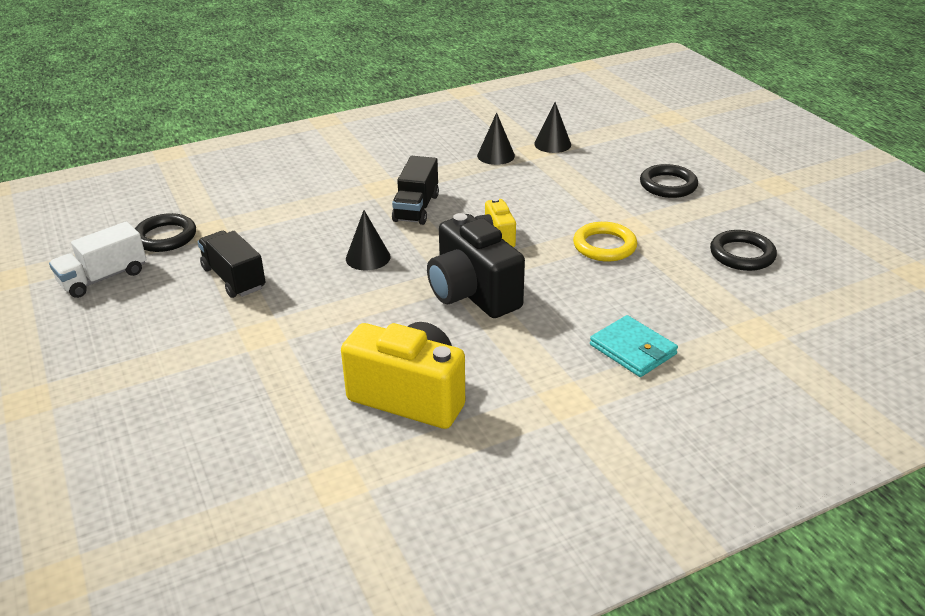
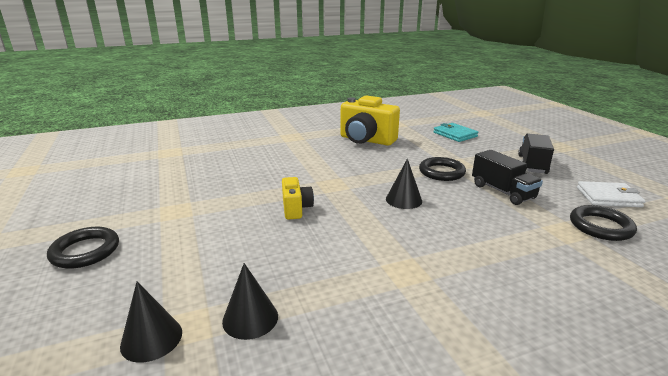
camera: 175 degrees left, 10 degrees down
white truck [49,222,147,298] -> white wallet [577,181,646,207]
black truck [392,156,439,225] -> black truck moved to [518,133,554,174]
black camera [427,213,525,318] -> none
yellow ring [573,222,637,262] -> none
turquoise wallet [590,315,678,377] -> turquoise wallet moved to [433,123,479,142]
black ring [710,230,777,271] -> black ring moved to [419,157,466,181]

